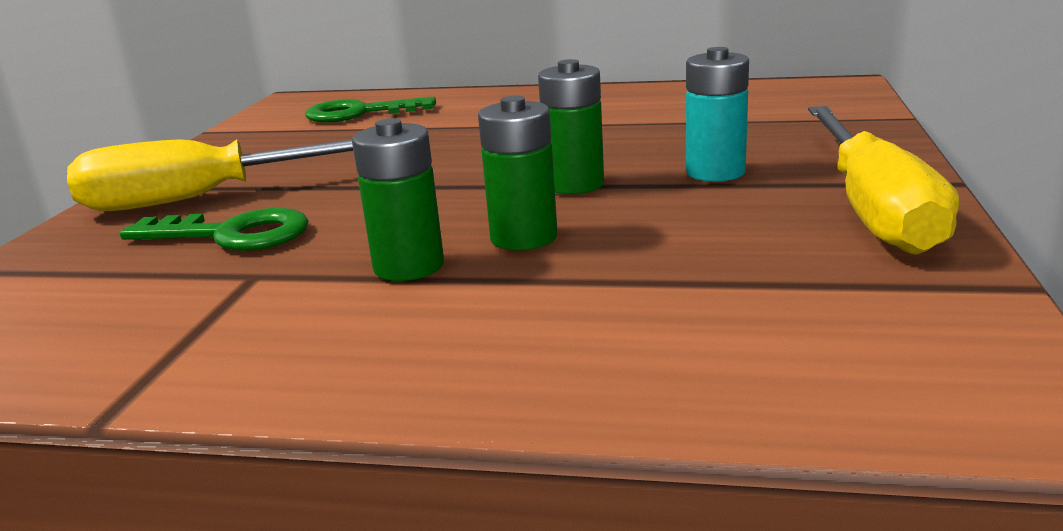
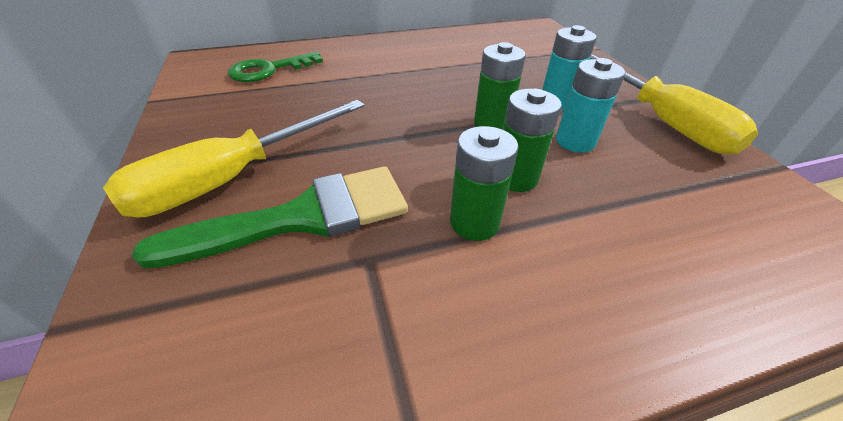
camera: 30 degrees left, 20 degrees up
green key [120,208,309,251] -> green brush [132,166,408,268]
none -> turquoise battery [556,58,625,153]

